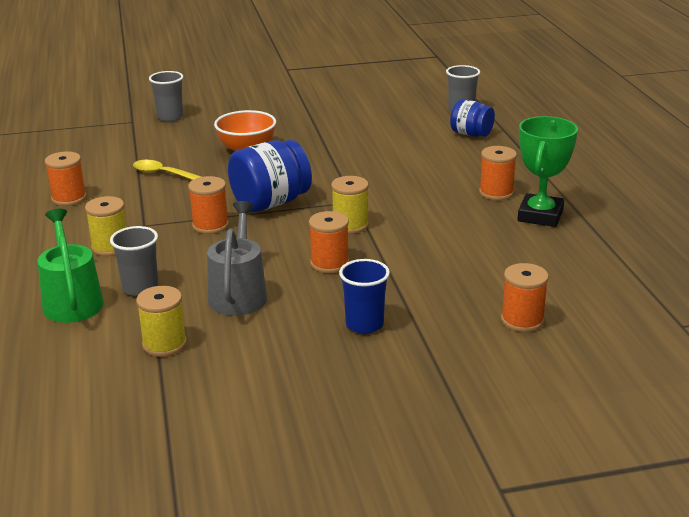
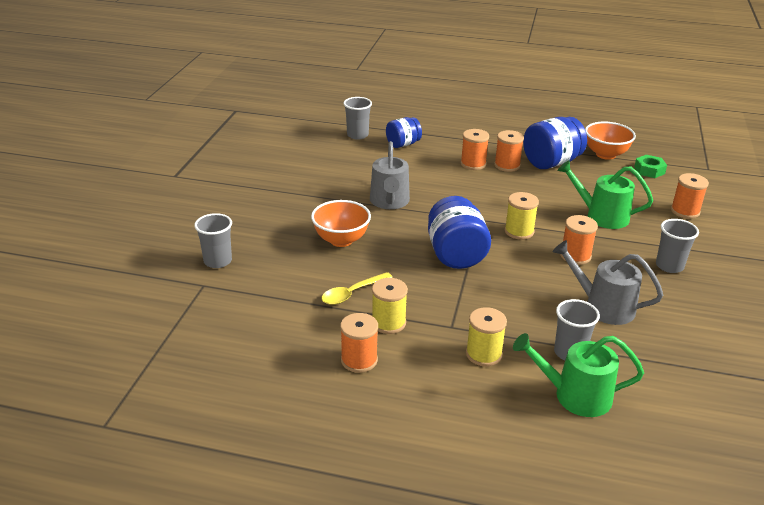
camera: 65 degrees left, 5 degrees up
yellow spool [136,286,187,357] -> yellow spool moved to [372,278,408,334]
orange spool [188,176,229,234] -> orange spool moved to [461,129,489,170]
blue cup [339,259,390,334] -> grey cup [656,219,699,273]
green trophy [518,116,578,227] -> blue jar [523,117,587,169]
none -> grey watering can [370,141,410,209]
none -> green watering can [557,160,653,229]
none -> orange bowl [585,122,636,160]
none -> green nut [634,155,667,178]

